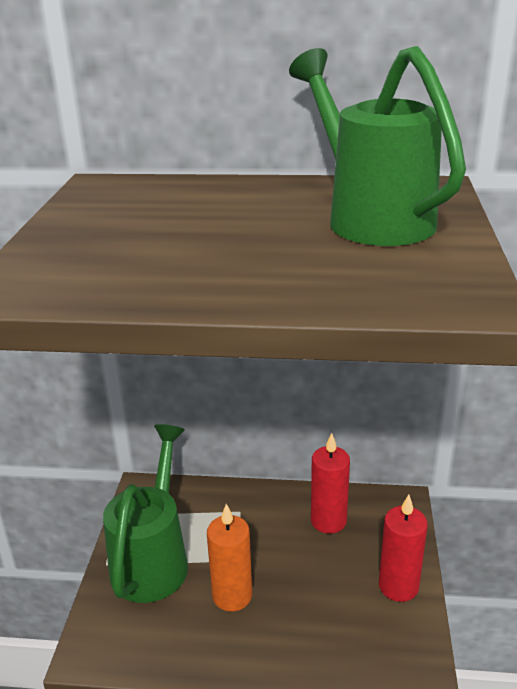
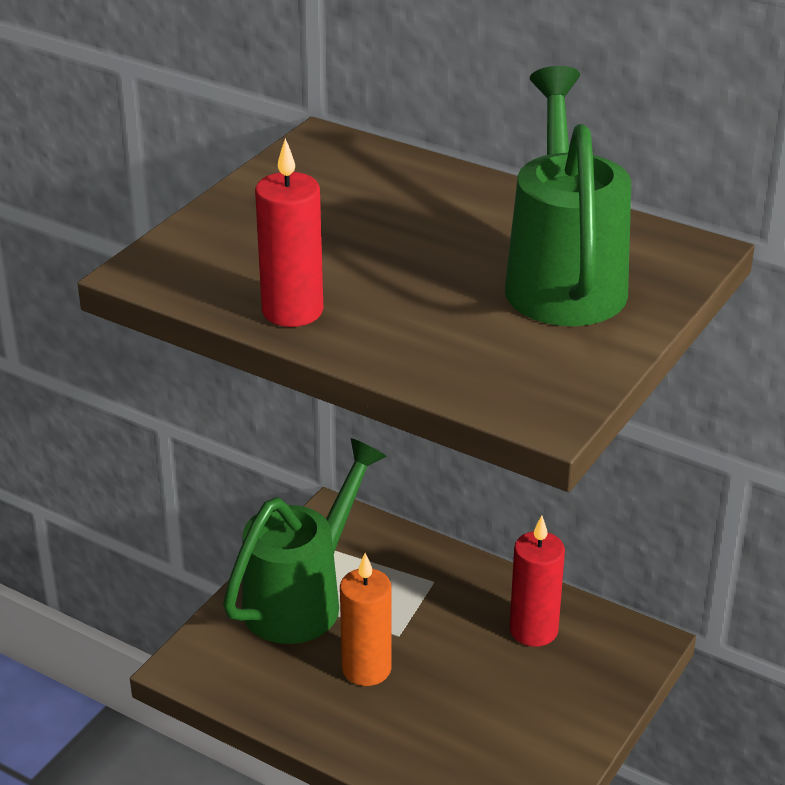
camera: 25 degrees right, 5 degrees up
red candle [379,494,428,602] -> red candle moved to [255,138,323,327]

